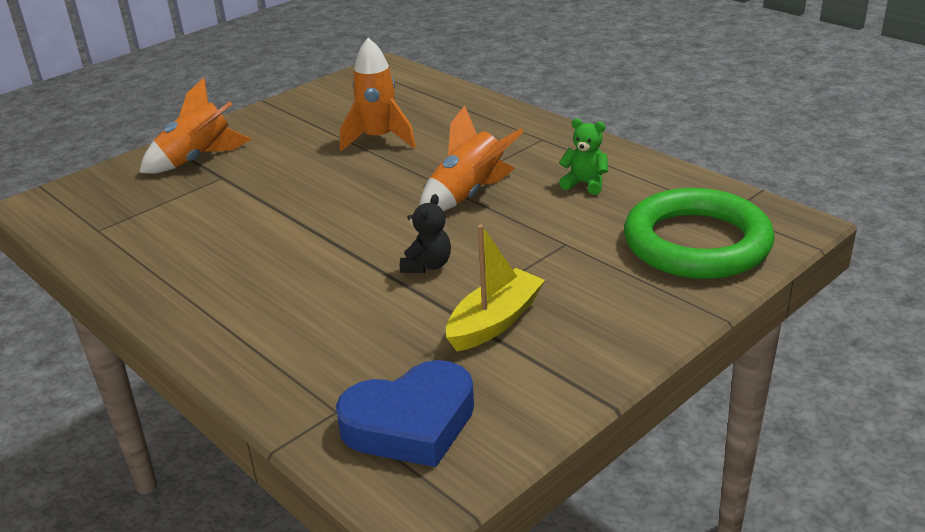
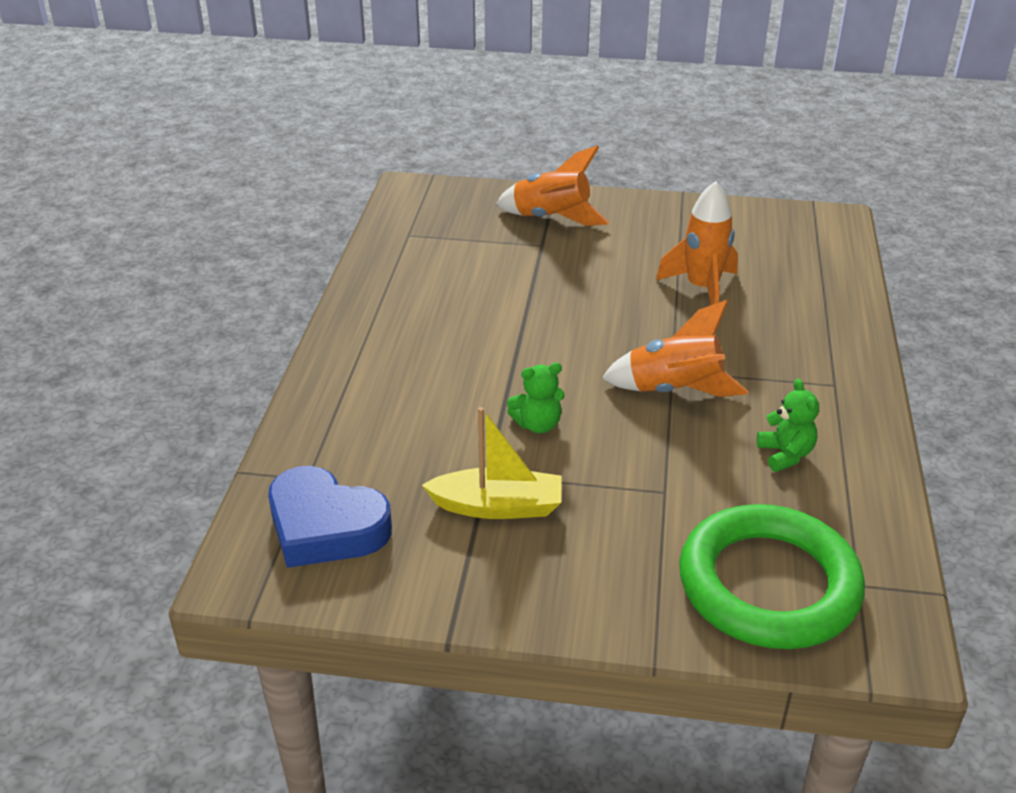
camera: 50 degrees right, 5 degrees up
black teddy bear [400,194,451,273] -> green teddy bear [507,362,565,433]

